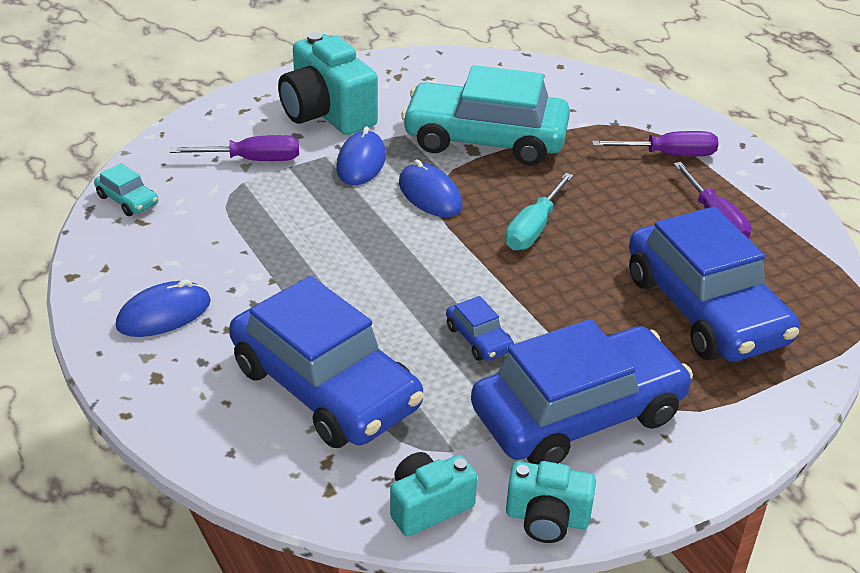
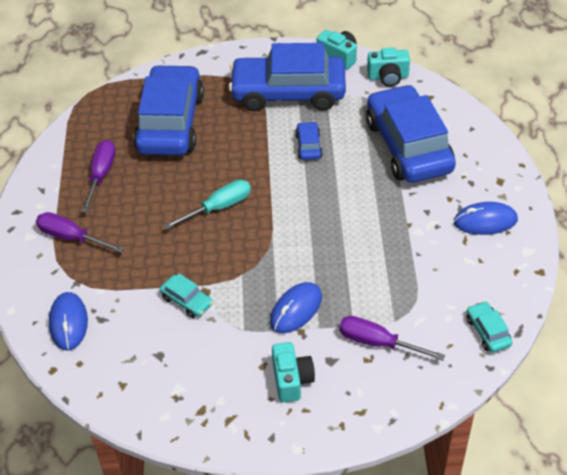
camera: 150 degrees left, 10 degrees up
turquoise camera [278,32,378,135] -> turquoise camera [272,342,315,403], size x0.57
blue mouse [399,160,462,217] -> blue mouse moved to [49,292,88,351]
turquoise car [401,65,570,166] -> turquoise car [160,273,213,318], size x0.40

